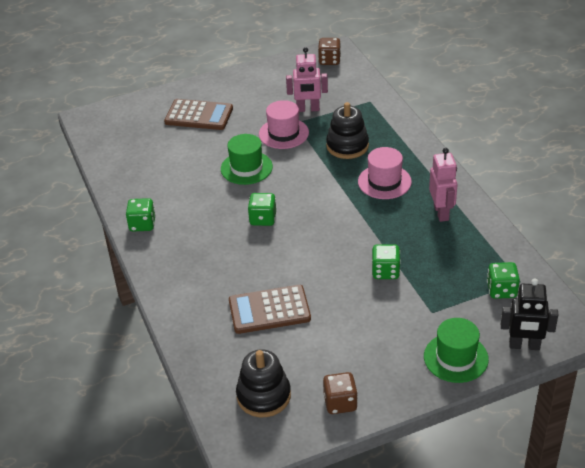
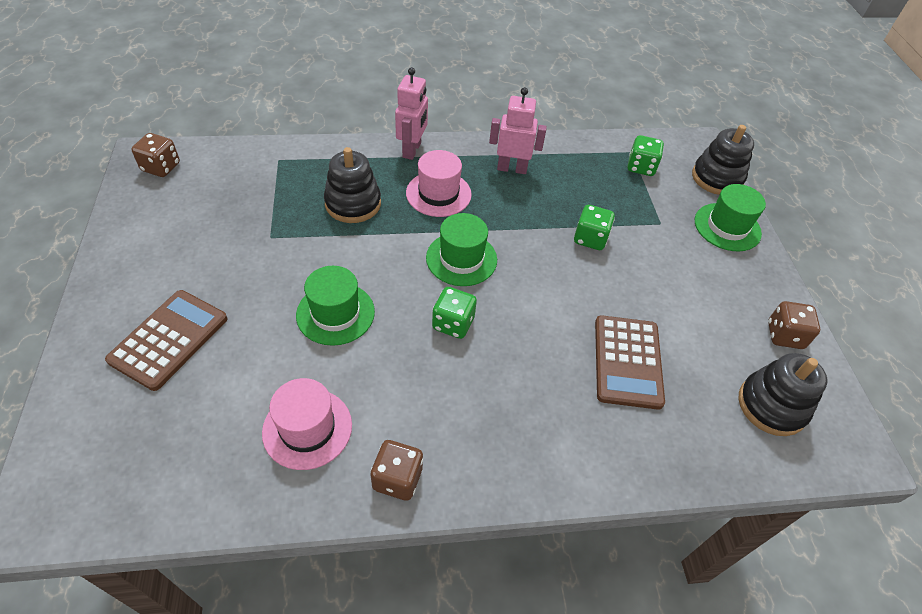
camera: 80 degrees left, 10 degrees up
green dice [126,198,156,231] -> brown dice [370,440,423,501]
pink hat [259,100,309,149] -> pink hat moved to [262,378,352,470]
pink robot [286,47,328,112] -> pink robot moved to [395,67,428,160]
black robot [501,279,558,350] -> black stacking toy [692,125,754,195]
none -> green hat [426,213,497,286]

